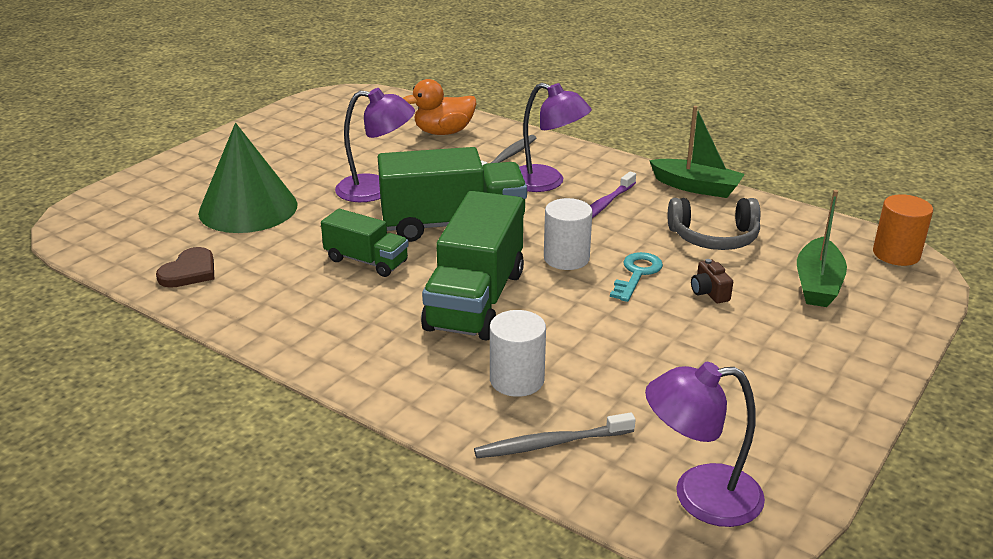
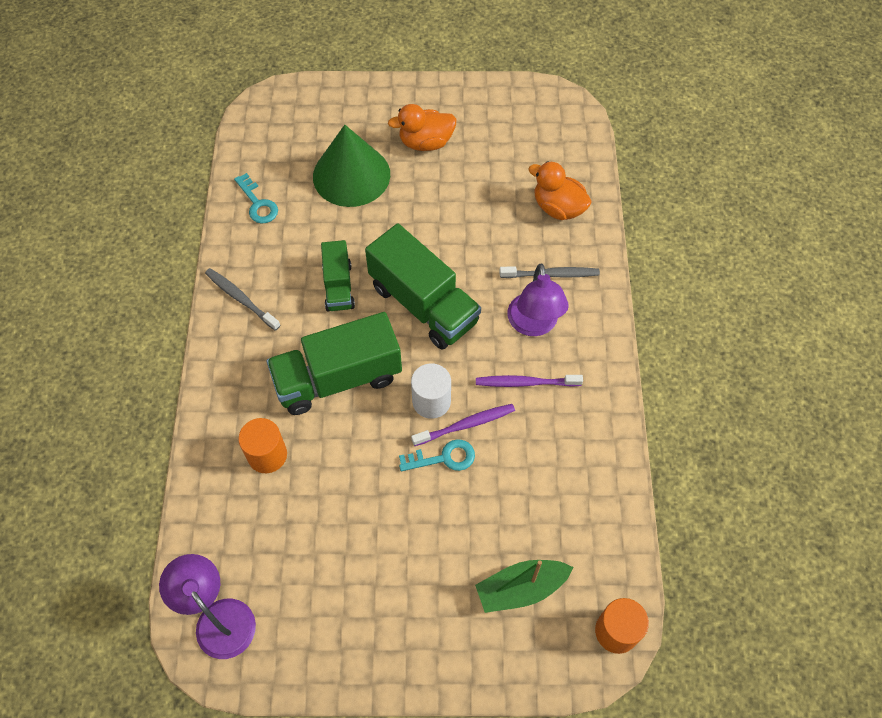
camera: 55 degrees right, 30 degrees up
brown heart [156,247,214,288] -> turquoise key [234,173,278,224]
purple lamp [335,88,415,202] -> none
grey toothbrush [474,412,636,458] -> grey toothbrush moved to [205,268,281,331]
white cylinder [490,310,546,397] -> orange cylinder [238,418,287,473]
green boat [649,106,745,198] -> none
grey headphones [668,198,760,250] -> none
brown camera [691,259,733,303] -> none
none -> orange duck [388,104,457,151]
none -> purple toothbrush [411,404,515,446]

